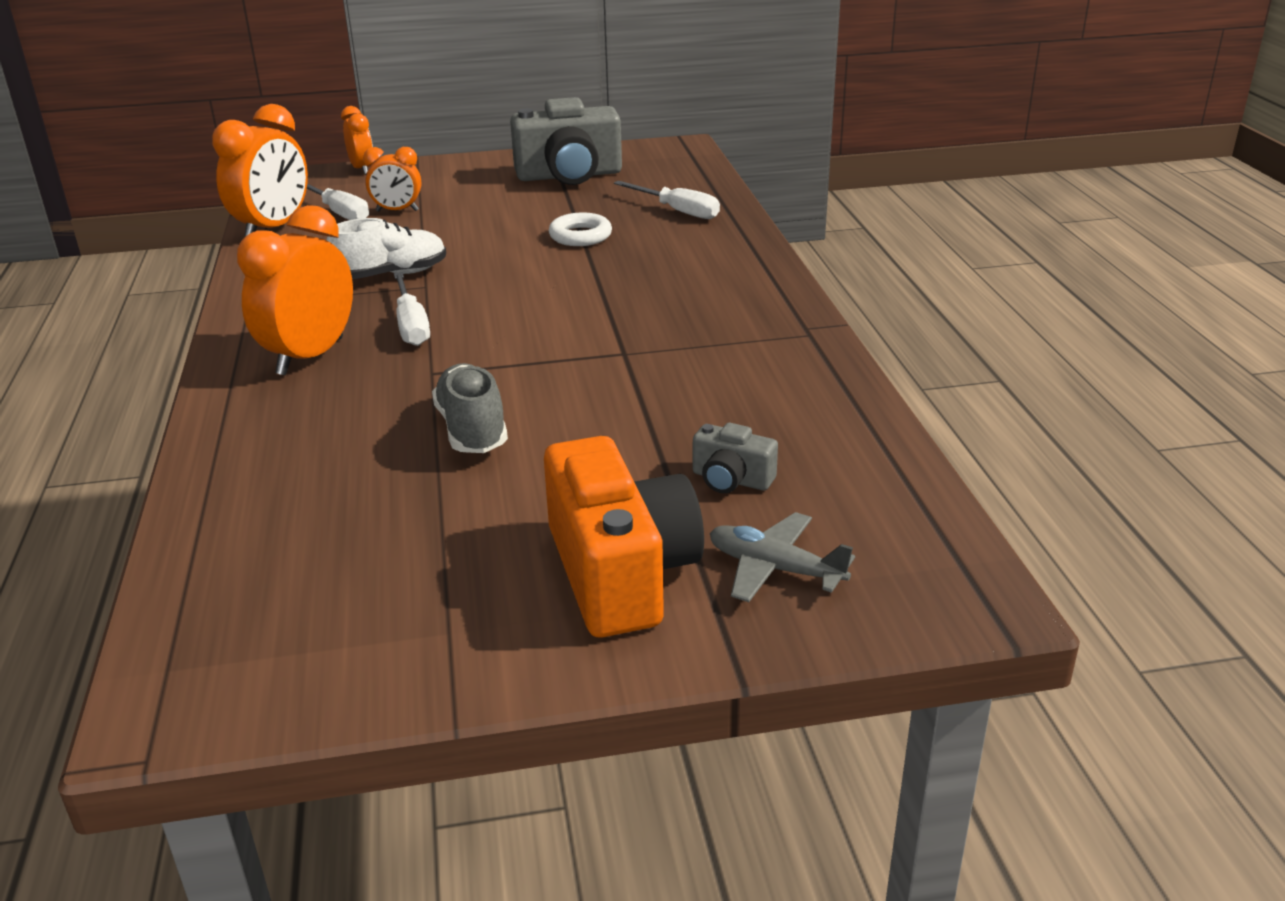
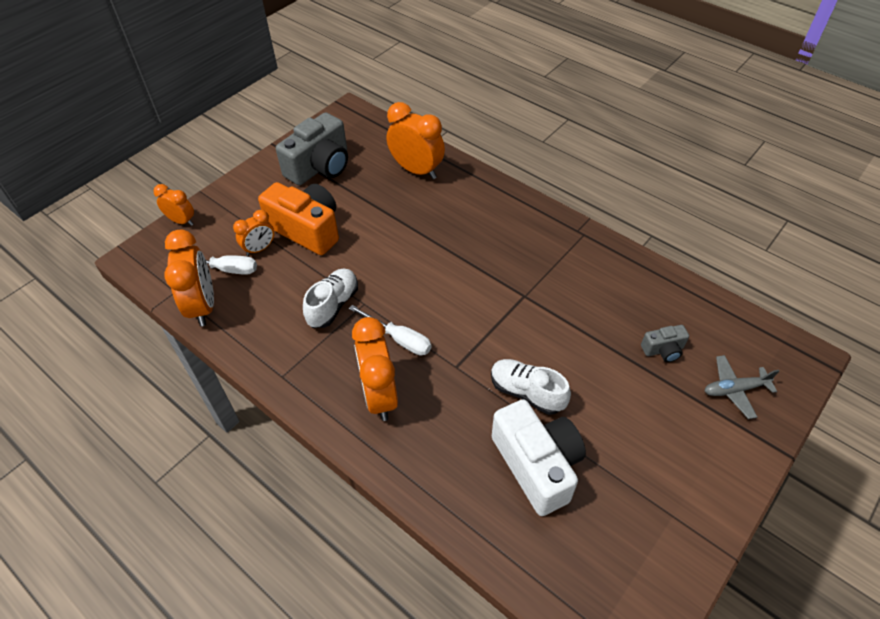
camera: 40 degrees left, 20 degrees up
grey shoe [432,363,508,453] -> white shoe [491,359,571,415]
orange camera [544,436,704,637] -> orange camera moved to [258,182,339,255]
white ring [548,212,612,246] -> none
white screwdriver [614,181,720,219] -> orange clock [387,102,445,179]
none -> white camera [492,399,586,516]

